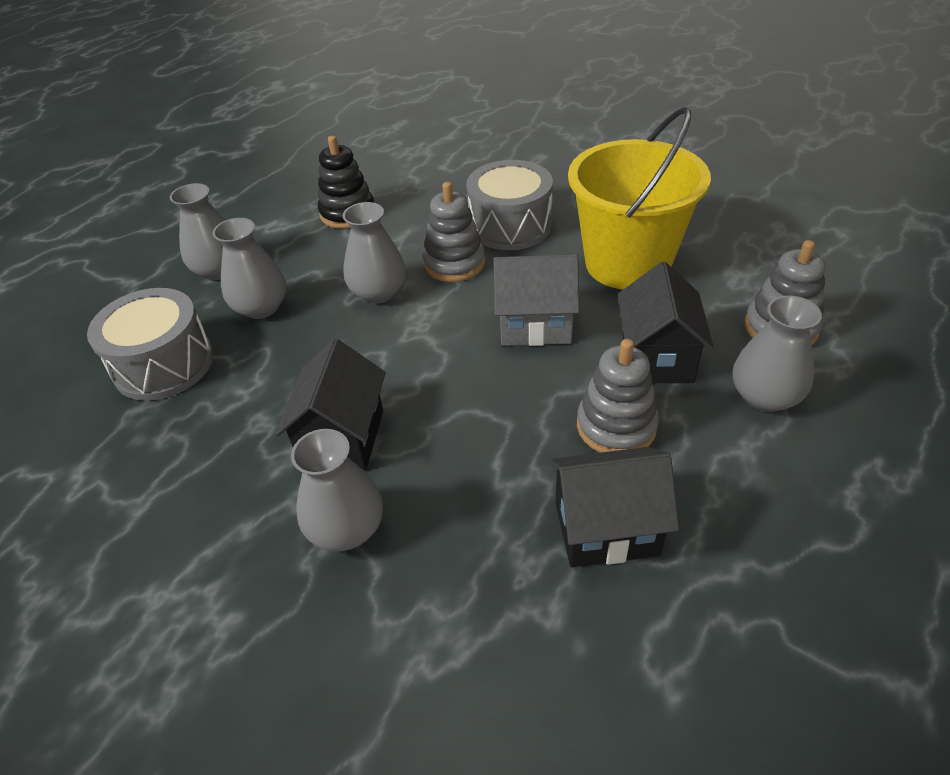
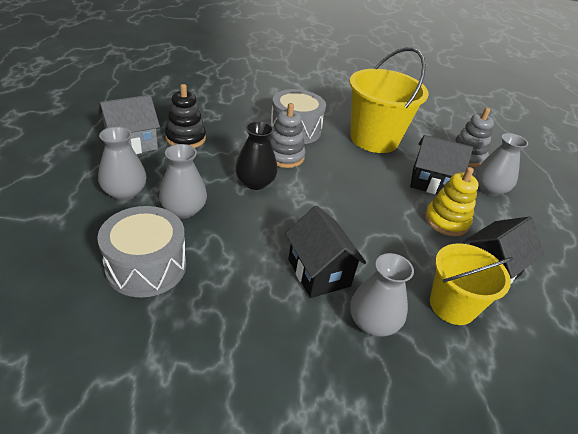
camera: 40 degrees left, 5 degrees down
grey vase [343,202,406,304] -> black vase [235,121,278,190]
grey house [493,254,579,346] -> grey house moved to [98,95,160,154]
grey stacking toy [577,339,659,453] -> yellow stacking toy [425,167,479,236]
black house [618,261,714,383] -> black house turned 45 degrees counterclockwise [410,135,473,194]
none -> yellow bucket [430,243,513,325]

